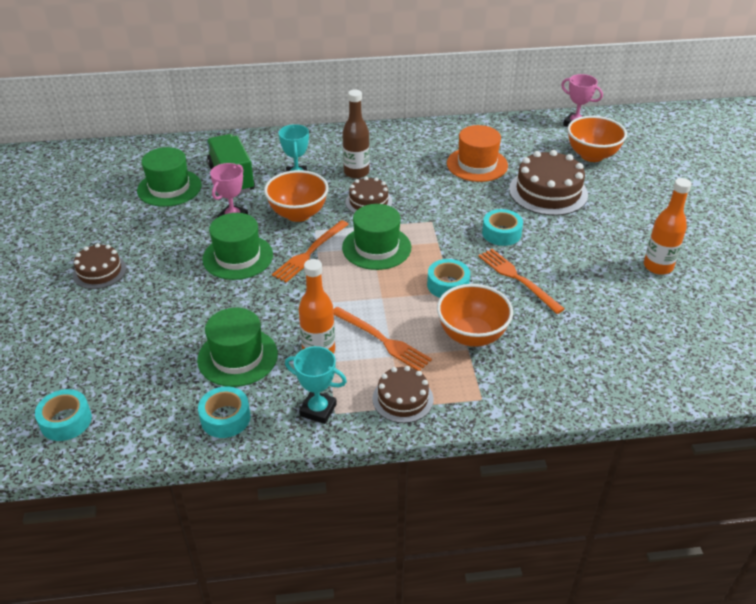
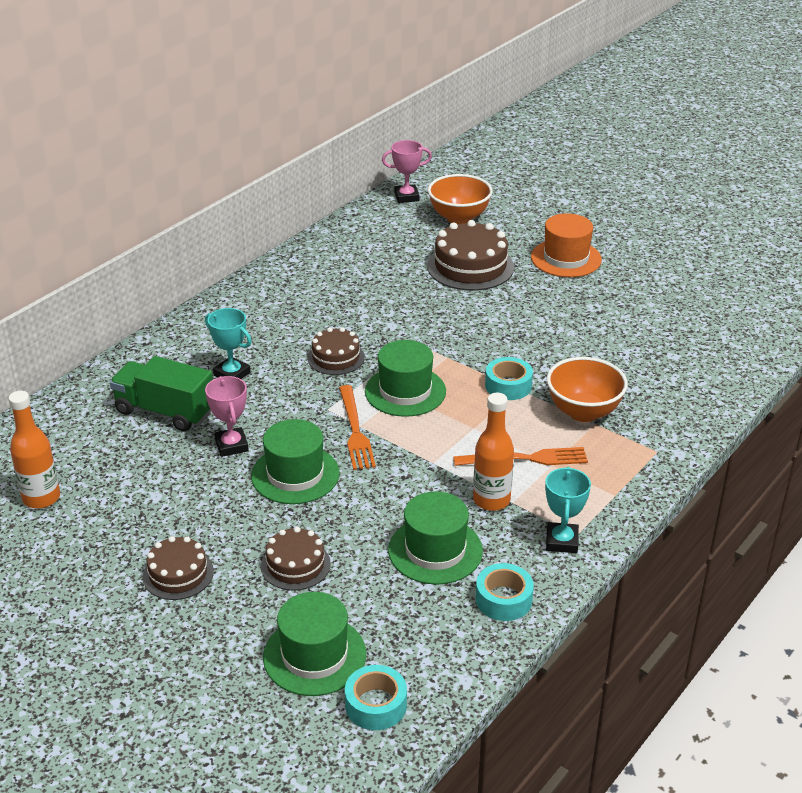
camera: 45 degrees left, 5 degrees down
green hat [137,147,202,207] -> green hat moved to [263,592,366,696]
orange bowl [264,170,329,222] -> none
turquoise trophy [285,346,347,424] -> turquoise trophy turned 60 degrees counterclockwise [545,467,591,553]
brown bottle [342,89,370,179] -> none
brown cake [372,366,433,423] -> brown cake moved to [261,527,331,591]
orange hat [447,125,508,182] -> orange hat moved to [531,213,602,277]
orange fork [478,249,565,314] -> none
turquoise tape [482,209,523,246] -> none
orange bottle [644,178,692,275] -> orange bottle moved to [9,391,60,509]

